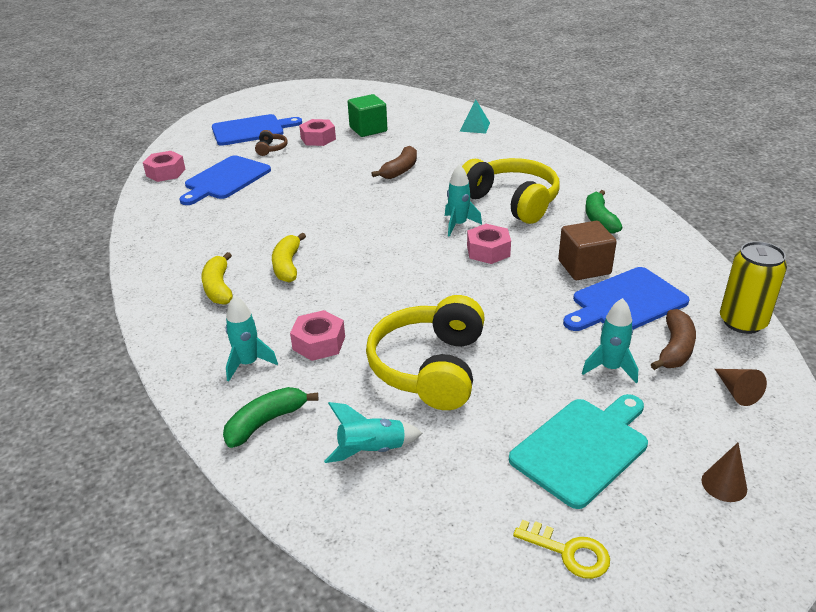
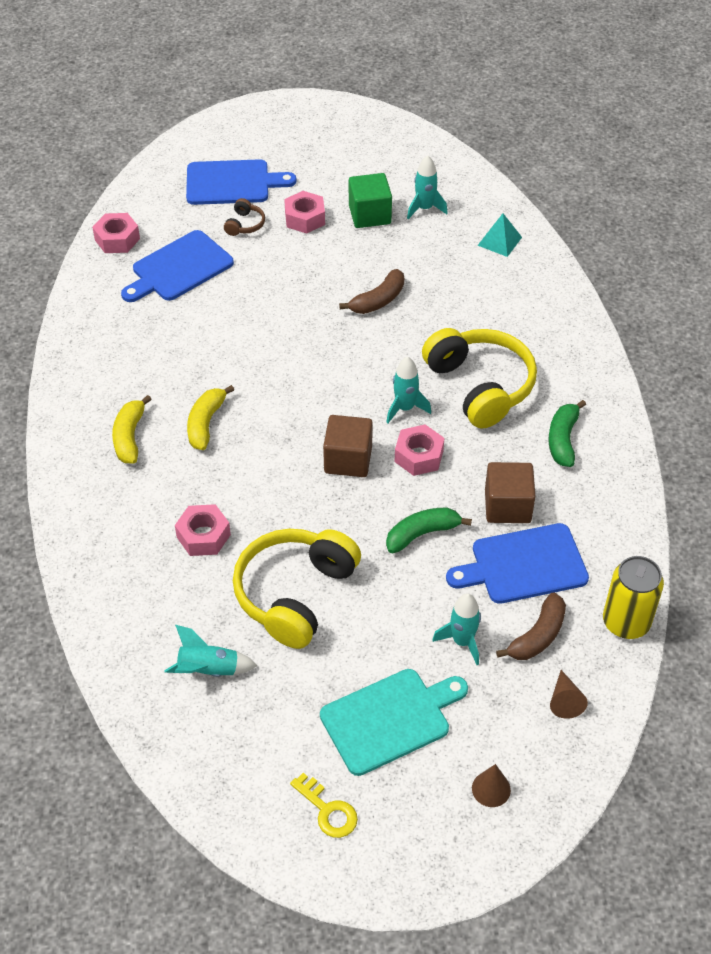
camera: 15 degrees right, 15 degrees up
green banana [223,387,318,448] -> green banana moved to [386,507,472,553]
turquoise rocket [226,295,278,381] -> turquoise rocket moved to [407,155,448,219]
none -> brown cube [323,415,373,477]

